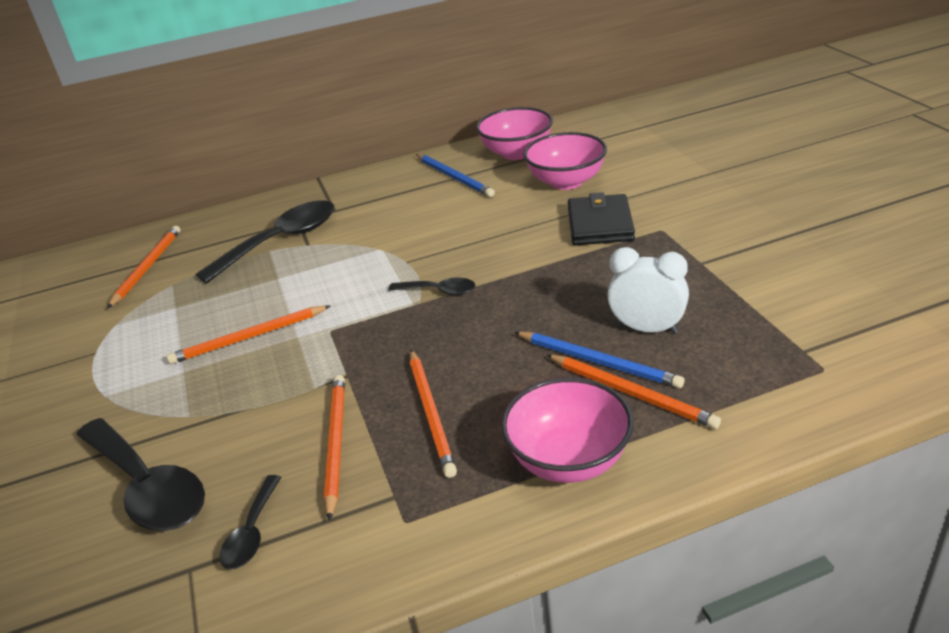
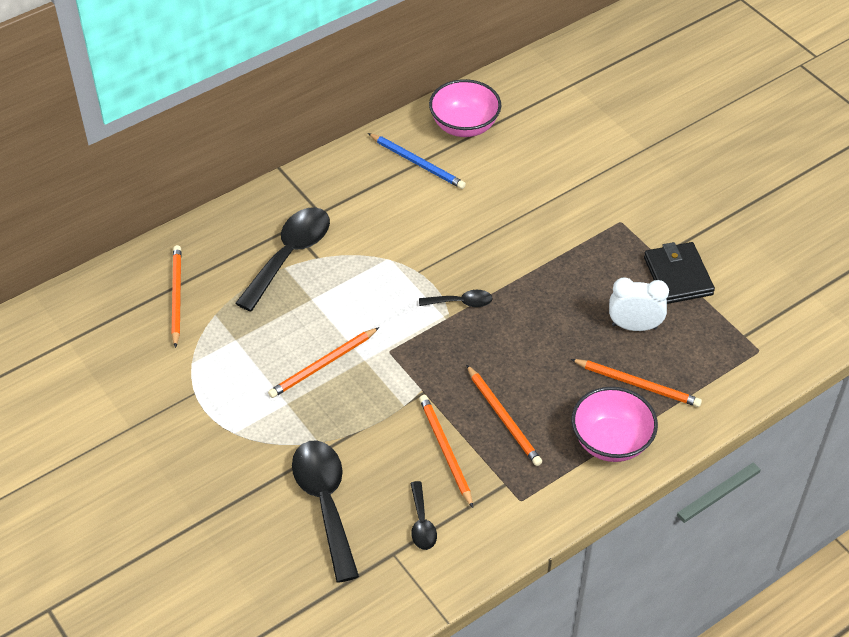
camera: 20 degrees left, 15 degrees up
black spoon [76,418,205,531] -> black spoon turned 135 degrees counterclockwise [292,441,359,583]
blue pencil [514,332,685,388] -> none
pink bowl [523,132,607,190] -> none
black wallet [568,192,635,246] -> black wallet moved to [644,242,715,304]

